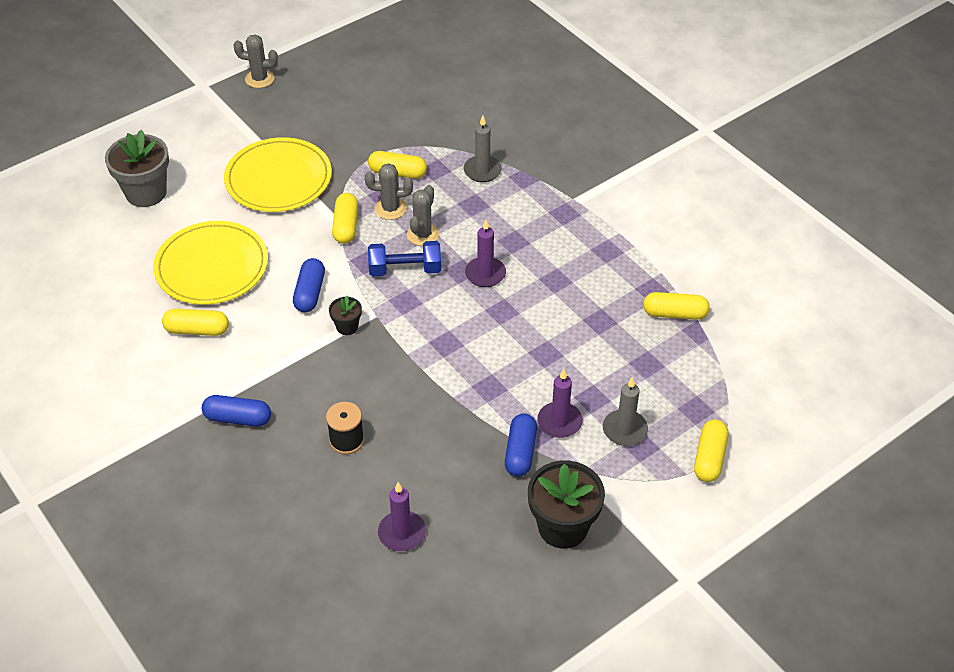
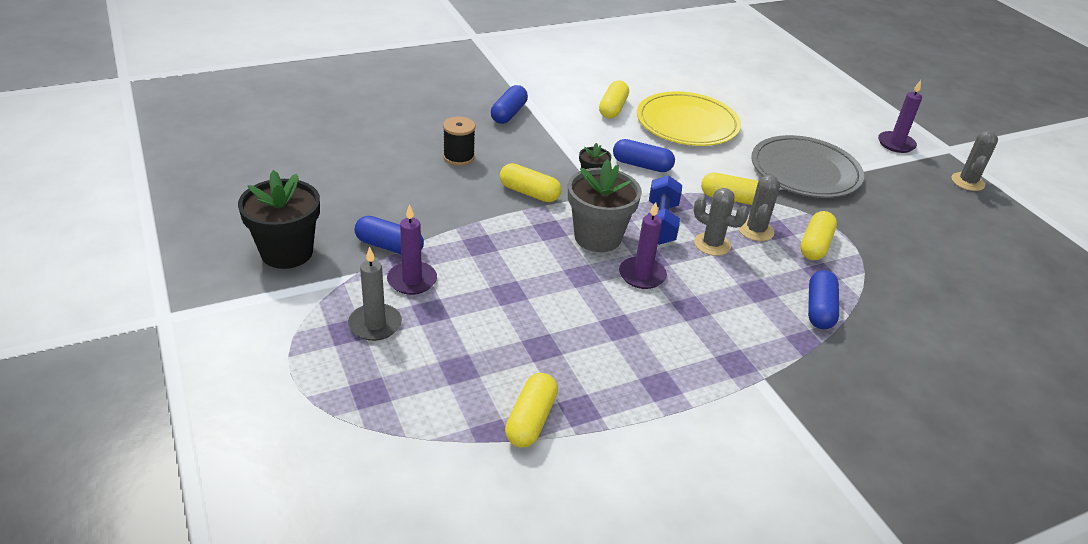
camera: 100 degrees right, 10 degrees down
grey flower pot [105,130,169,207] -> grey flower pot moved to [568,159,642,252]
yellow plate [224,137,332,212] -> grey plate [751,135,864,198]
purple candle [378,482,426,551] -> purple candle moved to [878,80,922,153]
grey candle [463,116,502,182] -> blue capsule [808,270,839,329]
yellow capsule [694,420,728,482] -> yellow capsule moved to [500,163,561,202]

